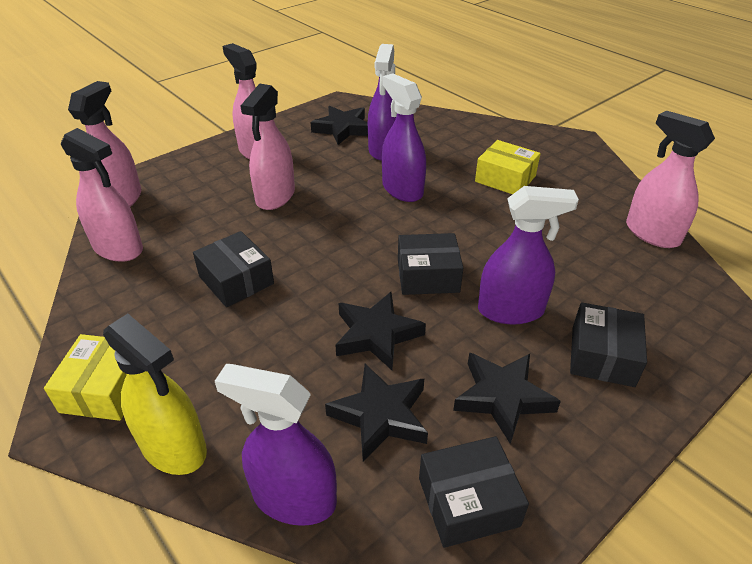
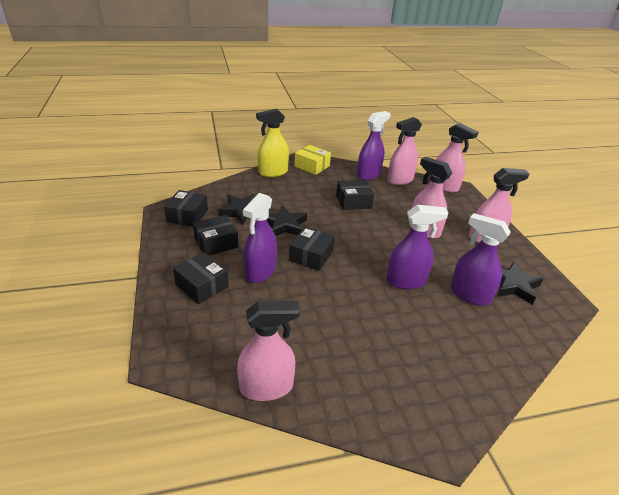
camera: 115 degrees right, 5 degrees down
purple spray bottle [215,364,337,526] -> purple spray bottle moved to [357,111,391,180]
black star [453,352,561,444] -> black box [193,215,239,256]
yellow box [475,140,541,194] -> none

